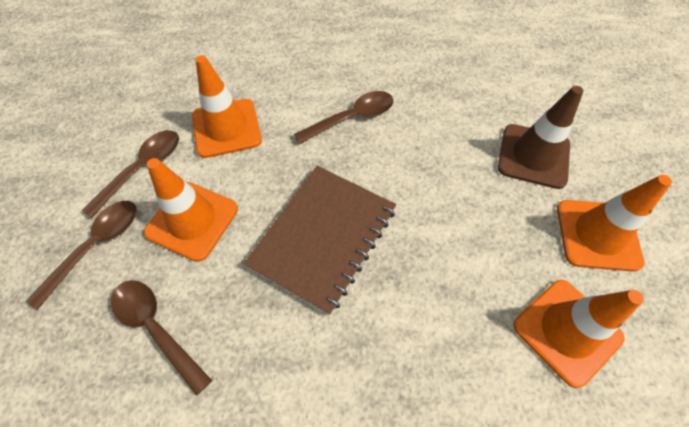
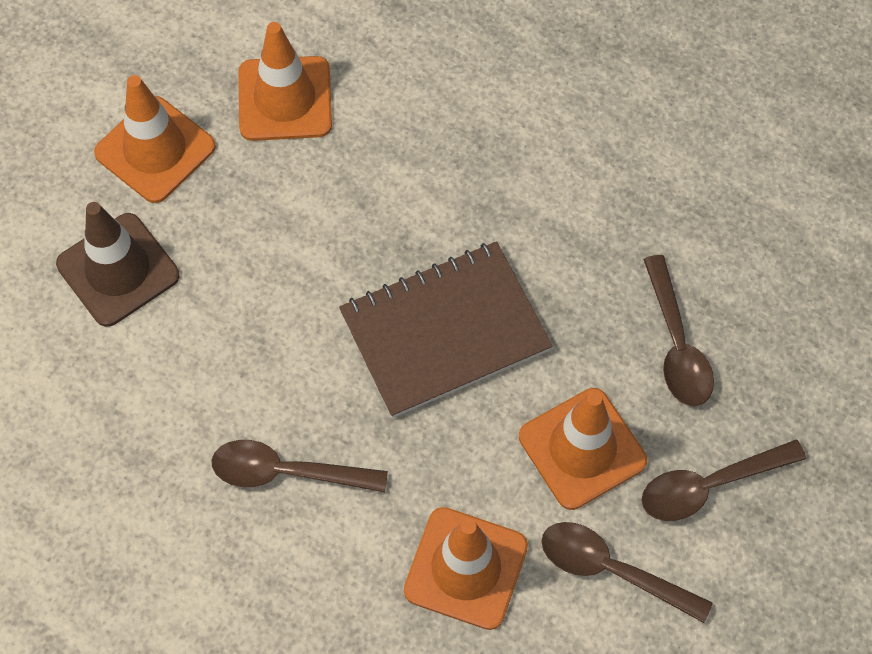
camera: 145 degrees left, 5 degrees up
brown spoon [81,130,179,219] -> brown spoon turned 45 degrees clockwise [541,522,713,623]

